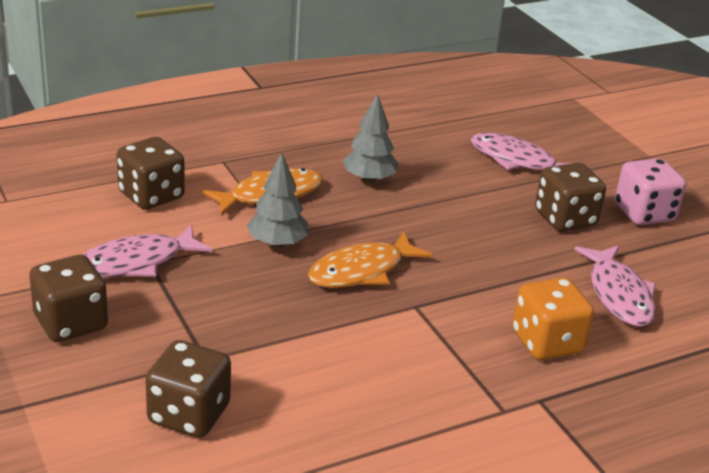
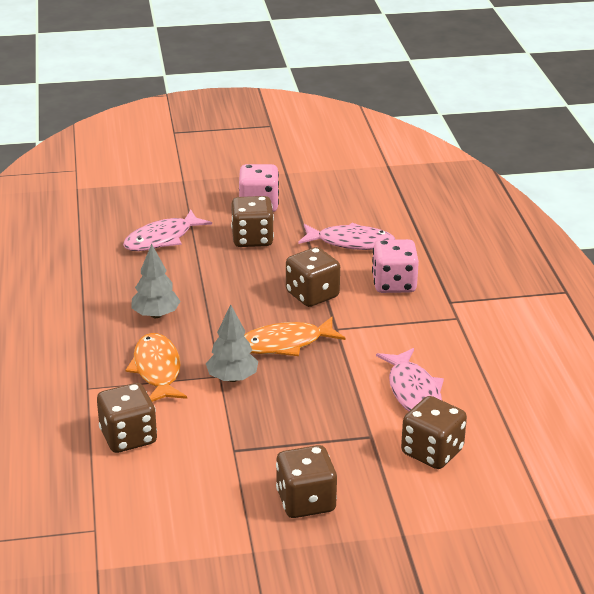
camera: 70 degrees left, 0 degrees up
pink fish [82,224,212,278] -> pink fish moved to [376,348,444,411]
orange fish [308,231,433,288] -> orange fish turned 90 degrees clockwise [244,317,346,356]
orange dice [512,278,594,360] -> pink dice [372,239,419,293]
none -> brown dice [286,247,340,307]

